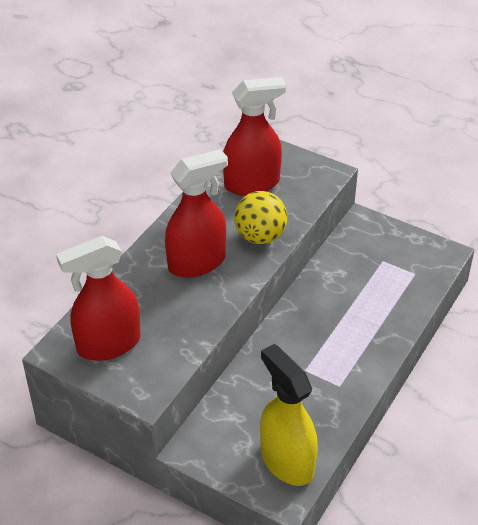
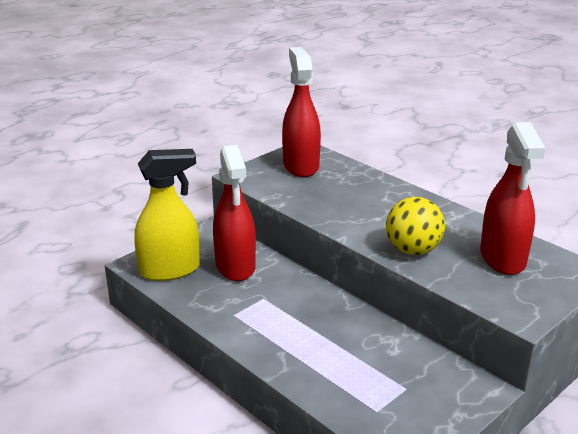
camera: 105 degrees right, 15 degrees down
red spray bottle [165,149,228,278] -> red spray bottle moved to [213,145,256,281]

